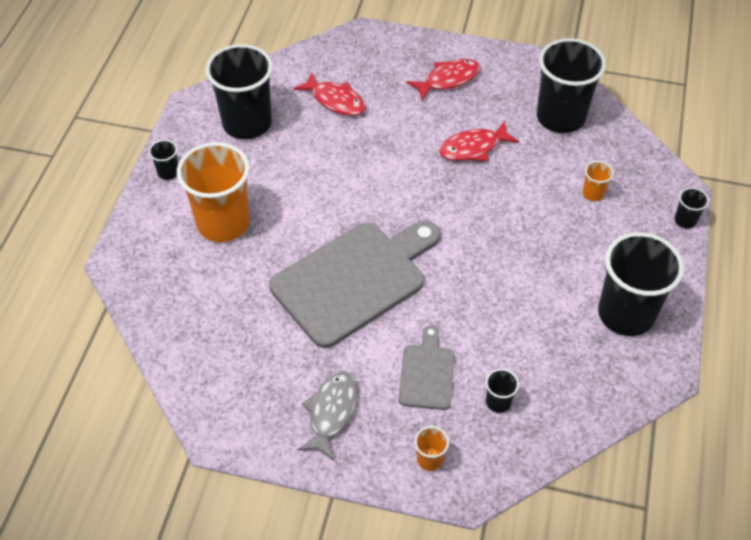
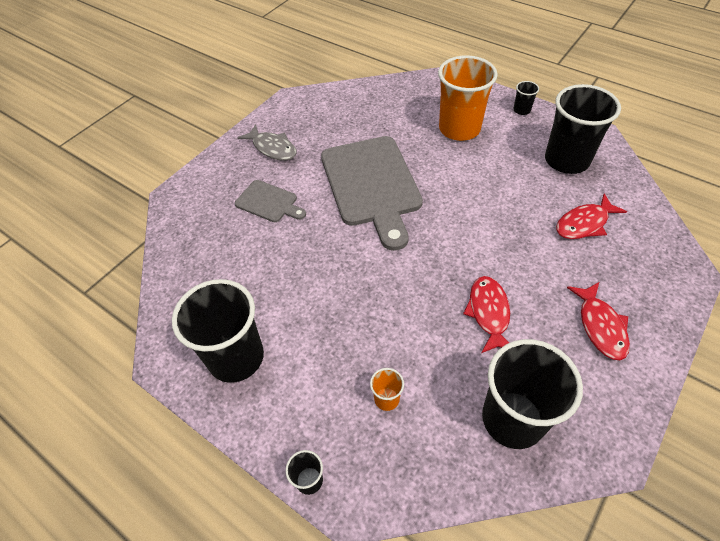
camera: 115 degrees right, 0 degrees up
orange cup [414,426,449,471] -> none
black cup [486,369,519,413] -> none

